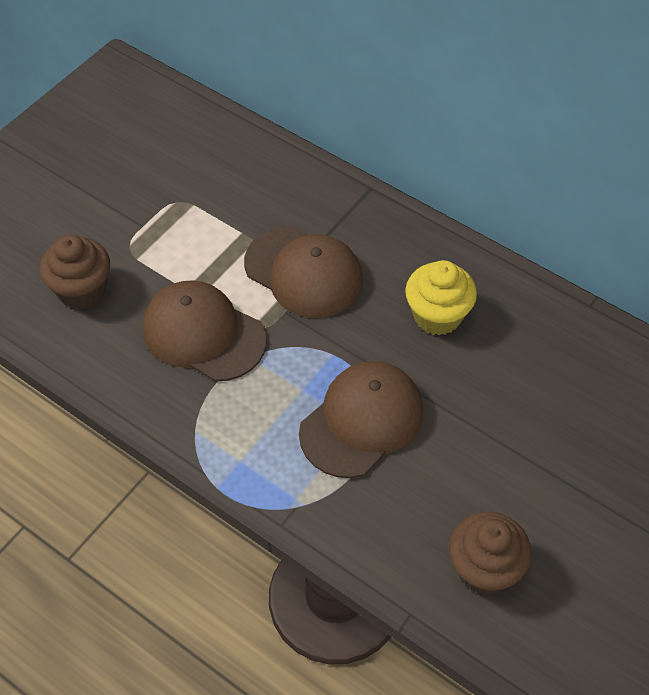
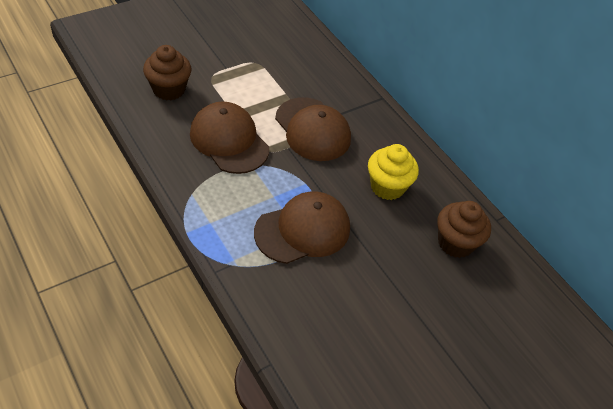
camera: 15 degrees right, 5 degrees down
brown cupcake [449,512,532,595] -> brown cupcake moved to [437,201,491,258]

